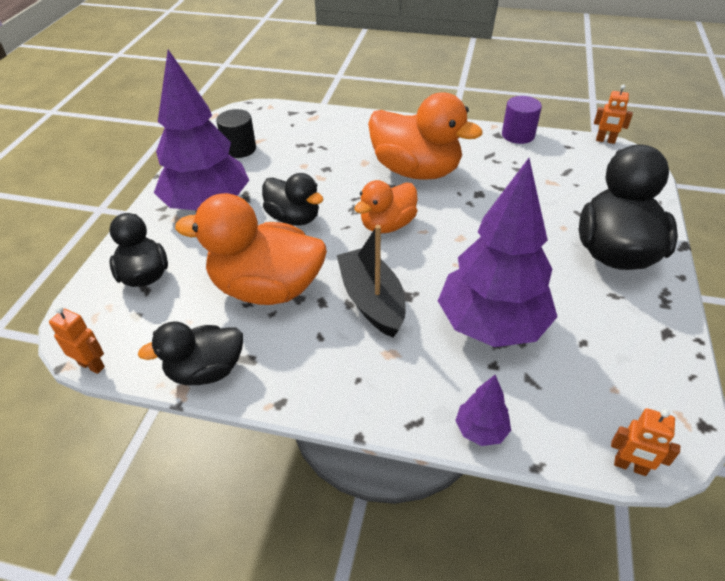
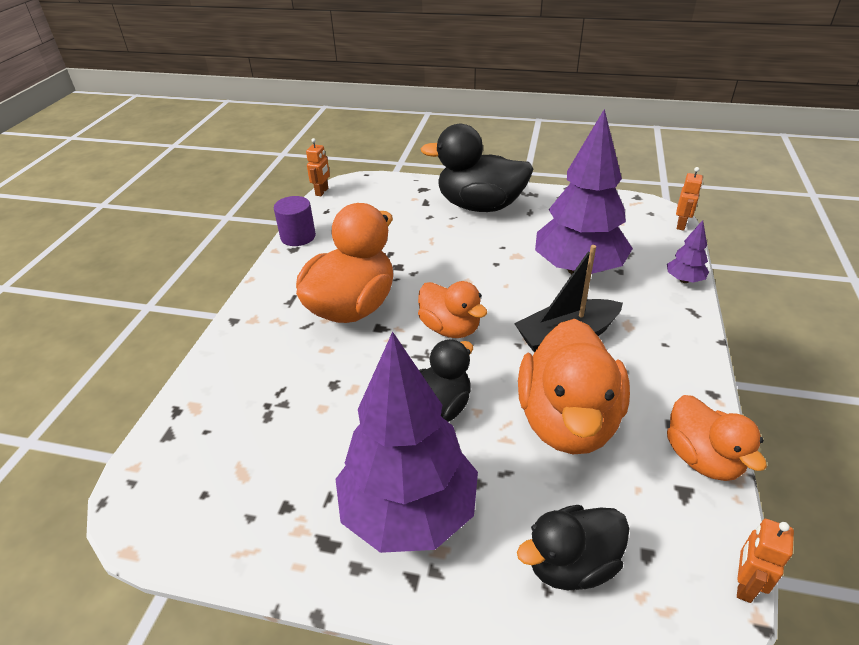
camera: 90 degrees left, 5 degrees down
black duck [138,321,243,385] -> orange duck [667,395,767,481]
black cylinder [216,109,256,158] -> none

